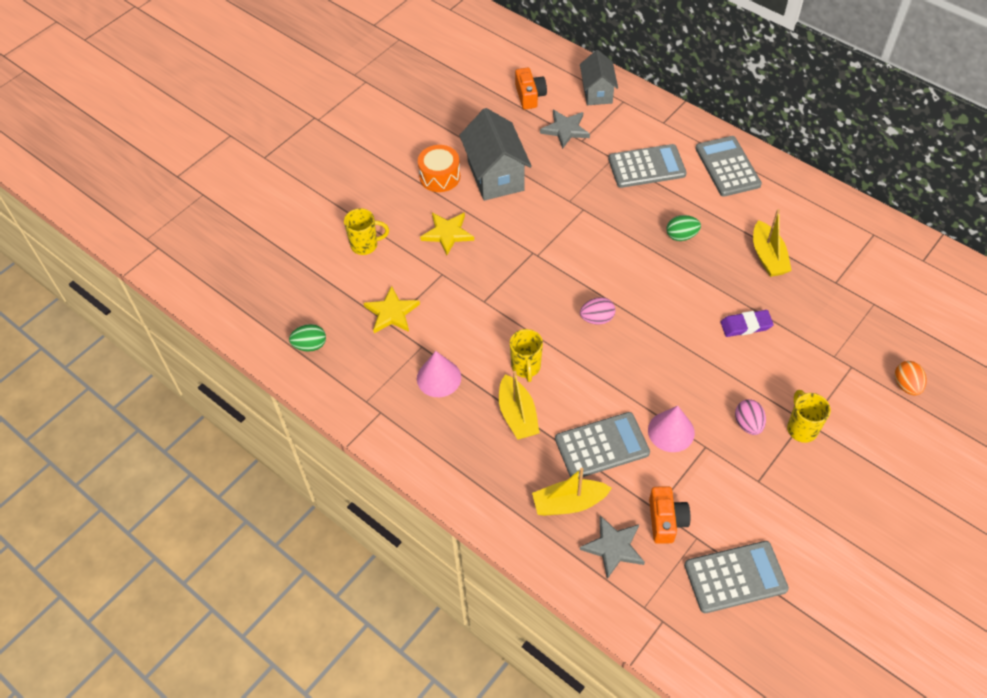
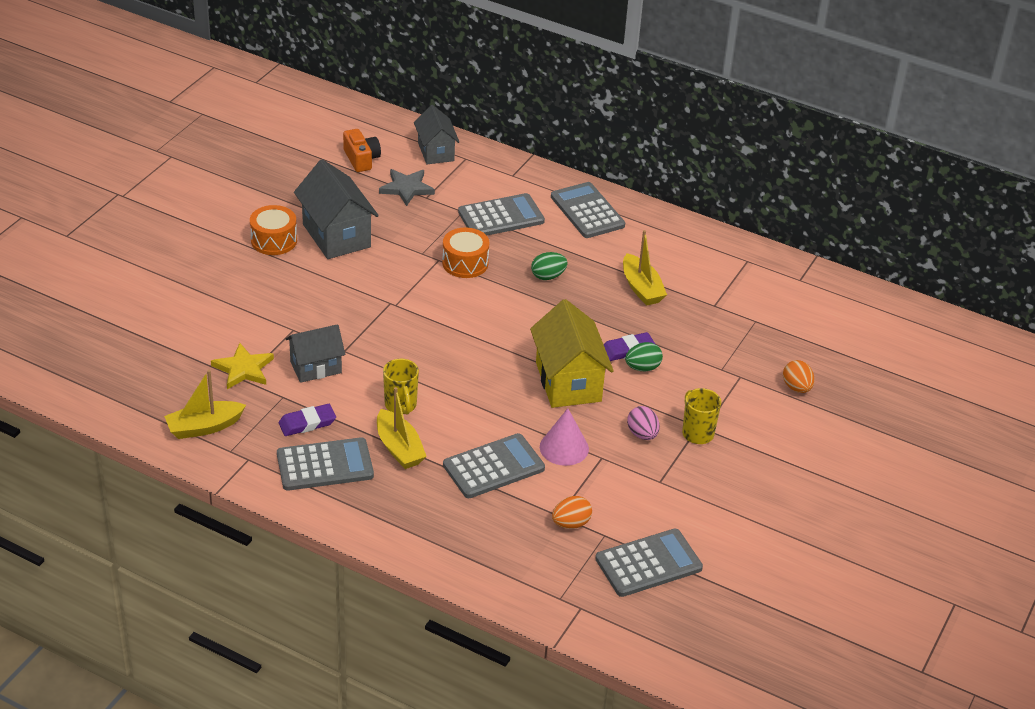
camera: 15 degrees left, 15 degrees down
green egg [289,324,326,351] -> green egg moved to [625,342,663,371]
yellow mug [344,208,389,255] -> none
pink cone [417,351,461,397] -> purple eraser [279,404,336,436]
yellow star [420,212,474,255] -> none
yellow boat [532,468,612,516] -> yellow boat moved to [164,370,246,439]
pink egg [580,297,615,325] -> none
grey star [580,516,645,579] -> none
orange camera [649,486,690,544] -> orange egg [552,496,592,529]
none -> grey calculator [277,437,374,491]
none -> grey house [286,324,345,383]
none -> orange drum [442,228,489,278]
none -> yellow house [530,299,614,408]

